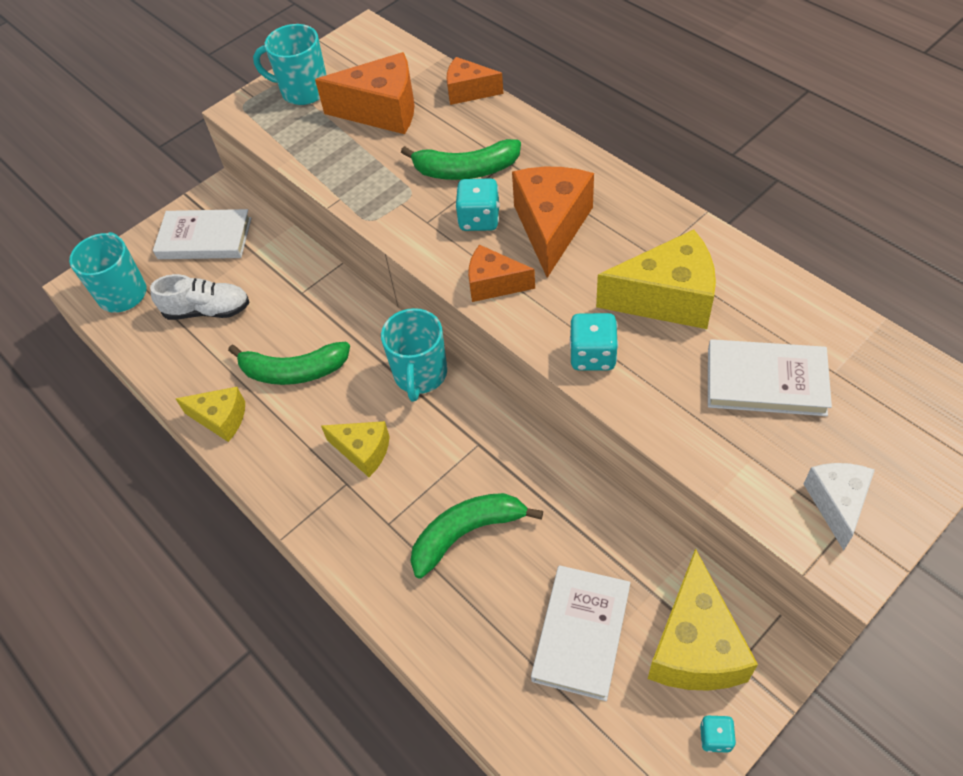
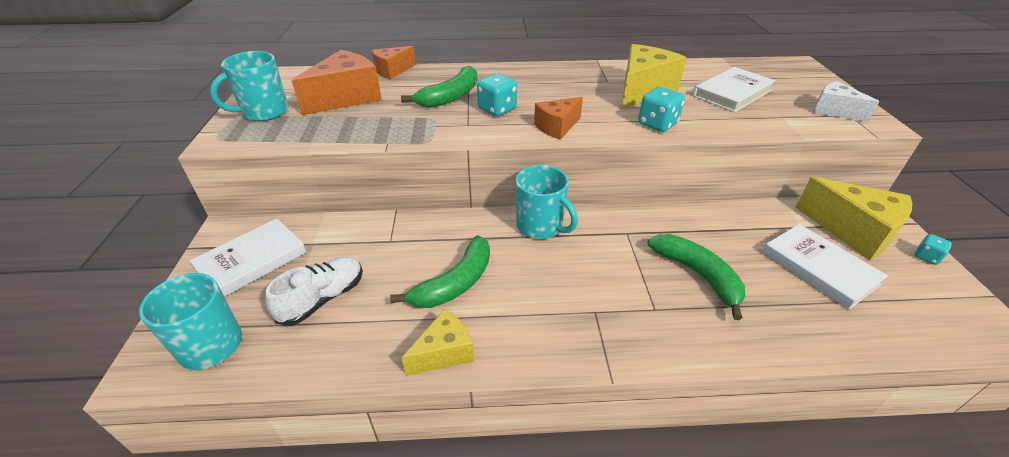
camera: 55 degrees left, 15 degrees down
yellow cheese [321,421,390,477] -> none
green banana [410,493,543,579] -> green banana turned 135 degrees clockwise [647,234,745,320]
orange cheese [512,167,594,278] -> none

